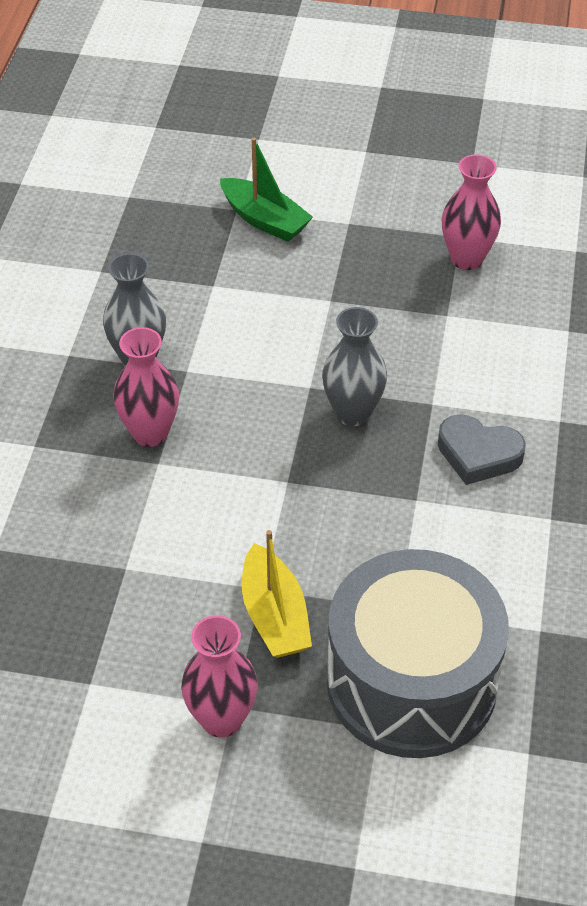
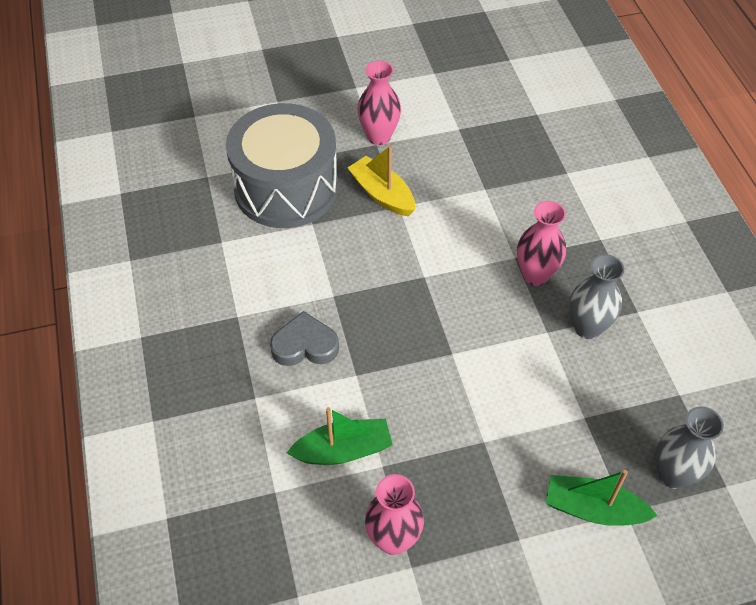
camera: 155 degrees right, 5 degrees up
grey vase [322,307,387,426] -> grey vase moved to [656,406,724,489]
none -> green boat [287,407,393,465]

